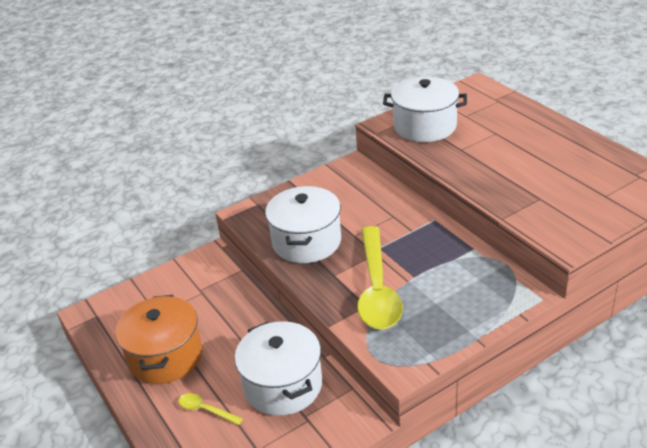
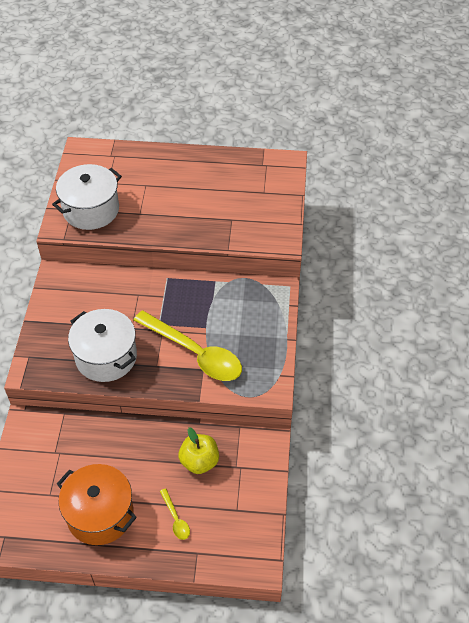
camera: 55 degrees left, 15 degrees up
yellow spoon [179,393,243,425] -> yellow spoon turned 90 degrees counterclockwise [160,488,190,540]
white pot [235,321,322,416] -> yellow apple [178,427,219,474]

